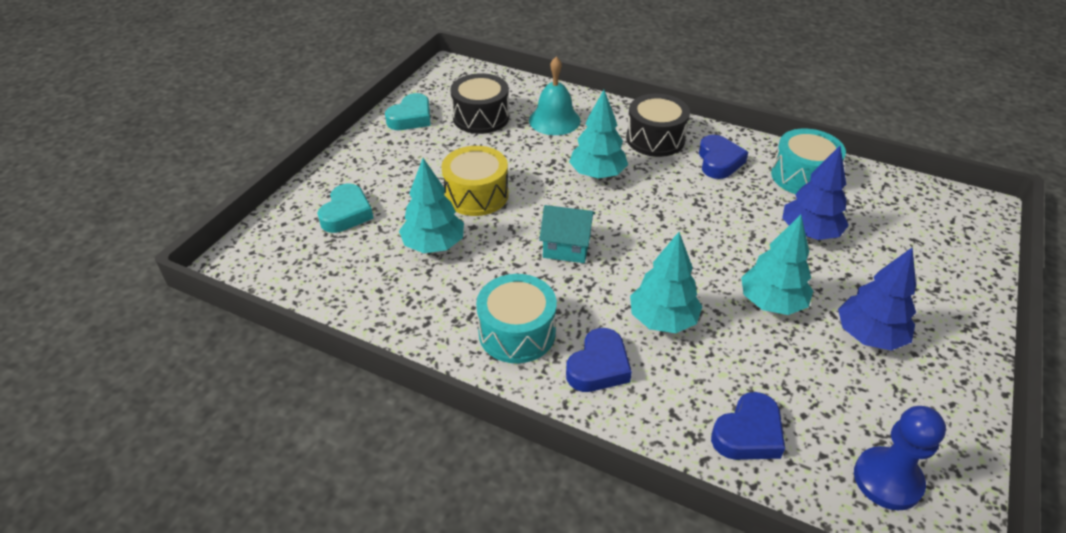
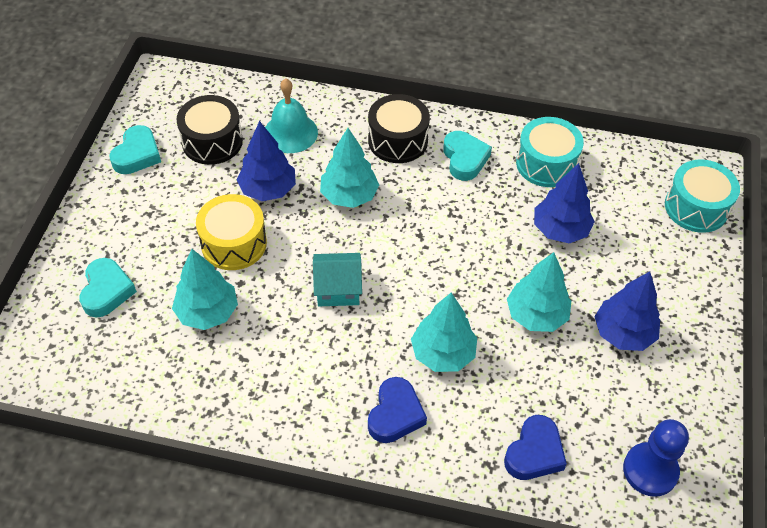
camera: 15 degrees left, 10 degrees up
turquoise drum [476,274,557,363] -> turquoise drum moved to [665,159,740,233]
blue heart [699,135,748,179] -> turquoise heart [443,131,492,181]
none -> blue tree [237,121,296,201]

